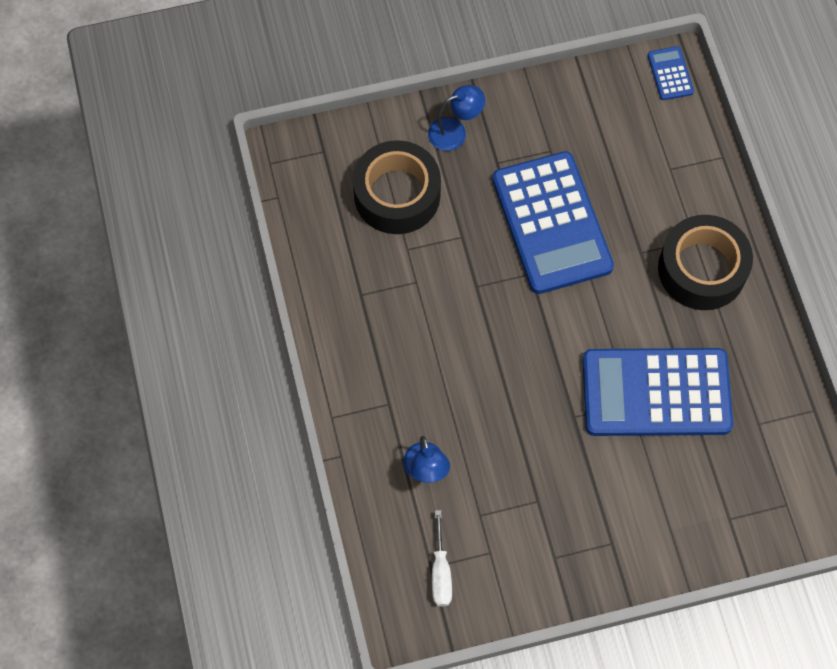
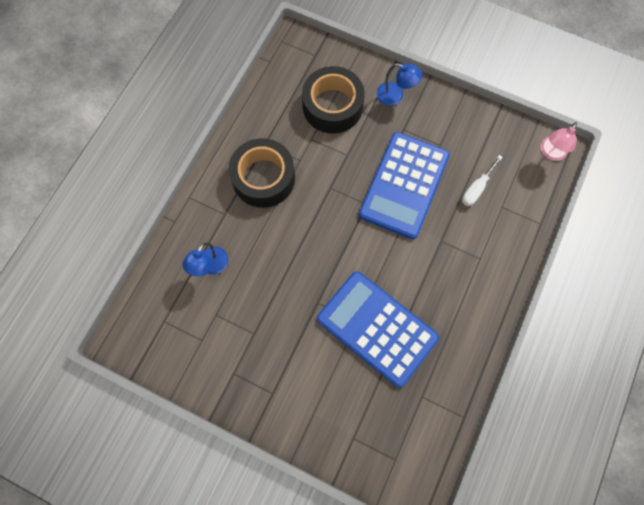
camera: 40 degrees right, 5 degrees up
white screwdriver [432,510,452,607] -> white screwdriver moved to [462,155,503,206]
blue calculator [647,46,694,100] -> pink lamp [541,122,577,161]
black tape [658,215,753,310] -> black tape moved to [229,138,295,208]

